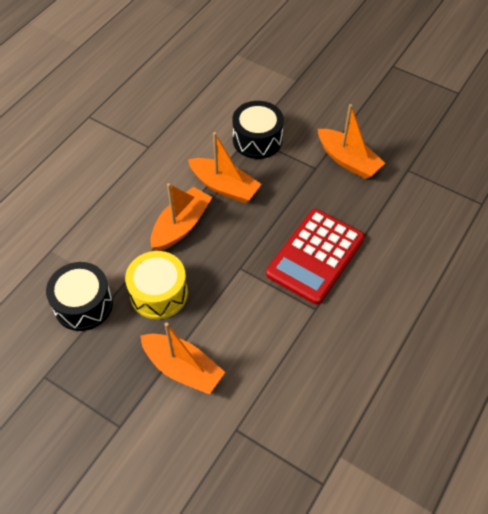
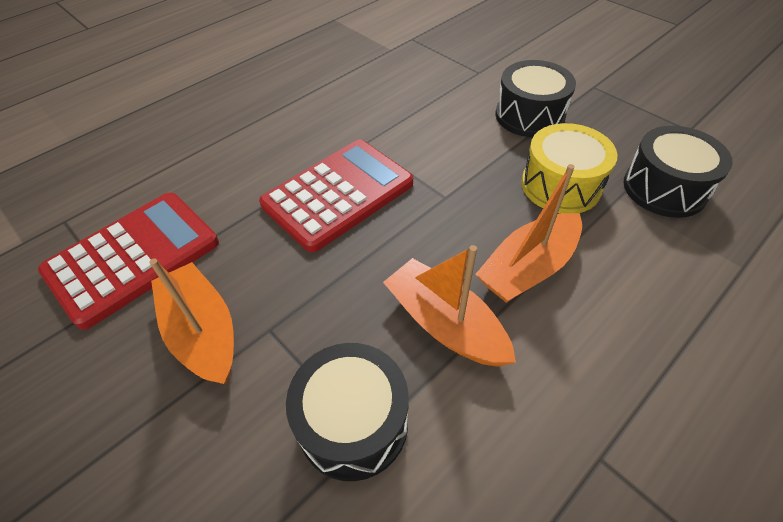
camera: 165 degrees left, 5 degrees down
orange boat [140,322,225,395] -> black drum [496,60,576,137]
none -> red calculator [38,193,219,330]

